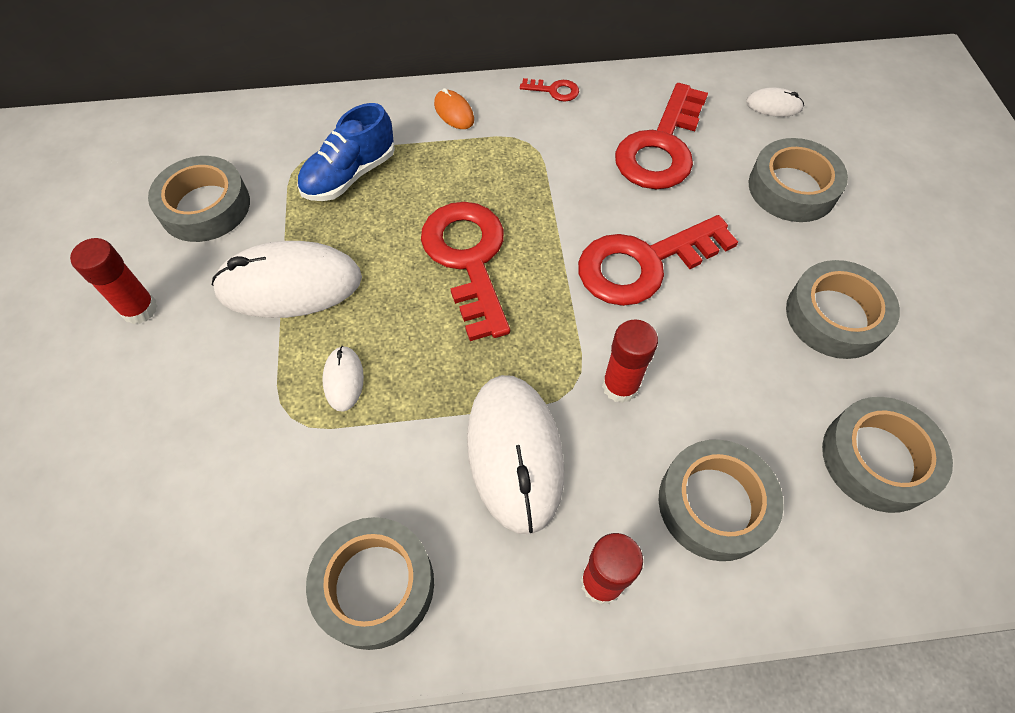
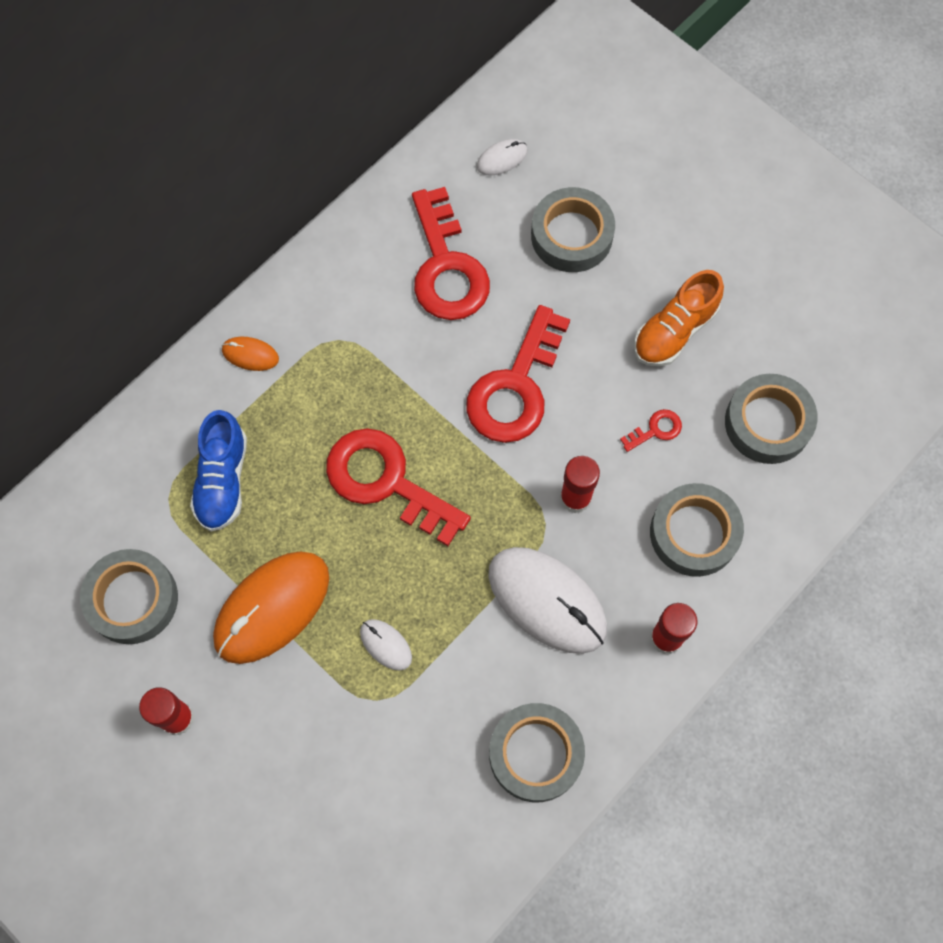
camera: 40 degrees left, 10 degrees up
white mouse [212,241,362,318] -> orange mouse [213,551,329,664]
red key [520,78,579,102] -> red key moved to [620,409,682,452]
grey tape [786,260,900,359] -> orange shoe [634,270,724,367]

